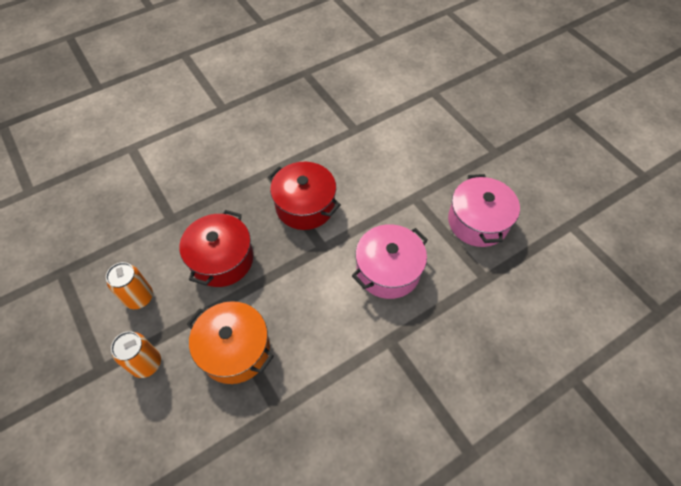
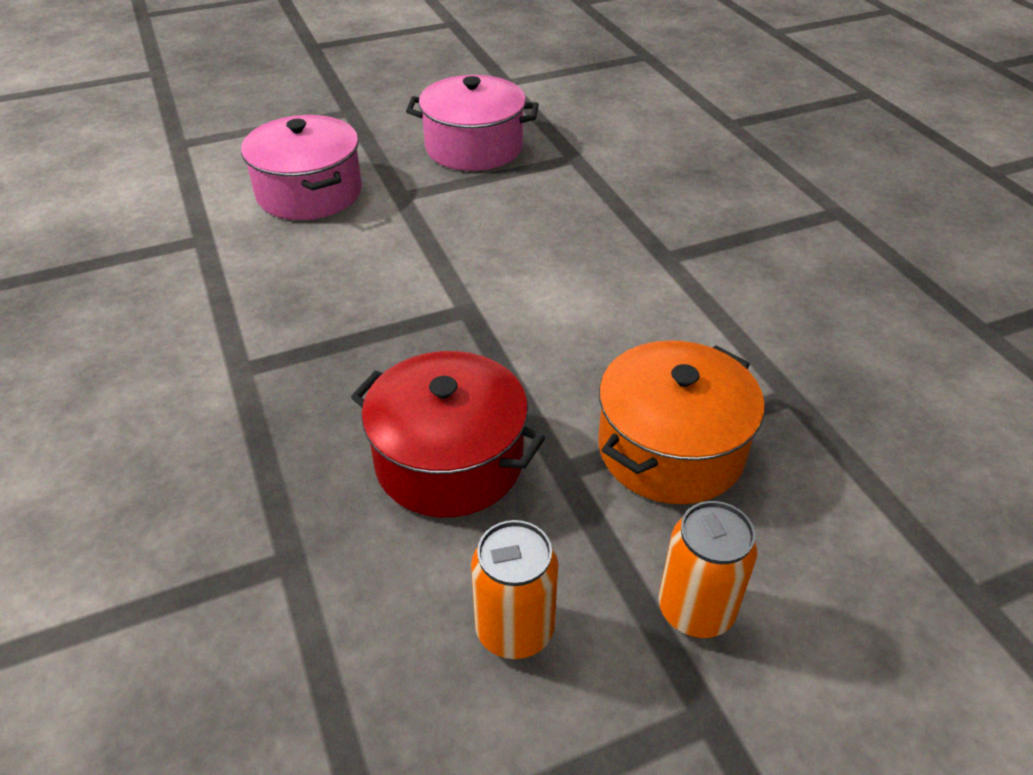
camera: 80 degrees left, 15 degrees down
red pot [268,162,341,230] -> none
pink pot [352,224,428,299] -> pink pot moved to [241,115,362,220]

